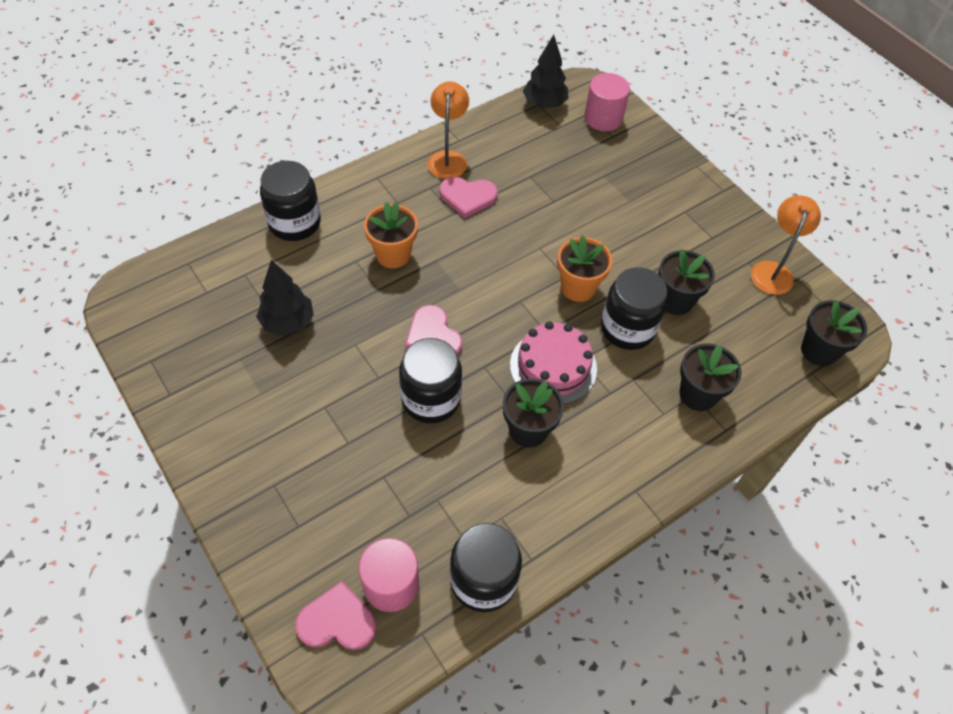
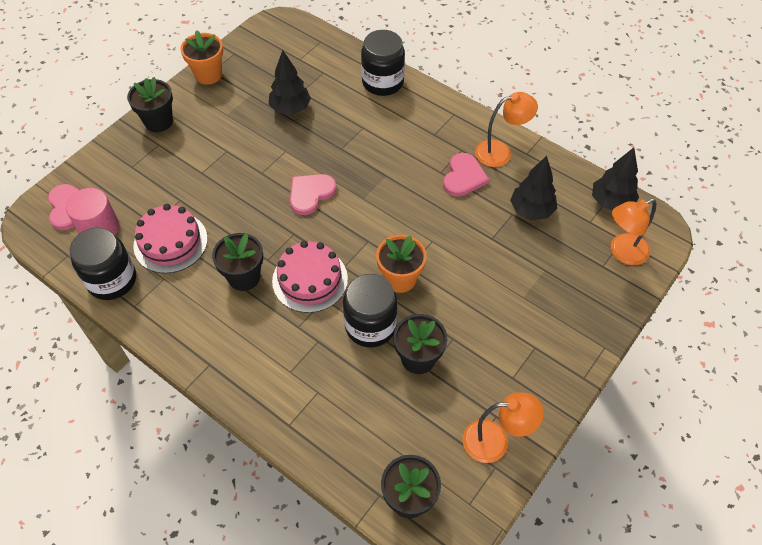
camera: 75 degrees right, 0 degrees up
orange flower pot [364,202,418,268] -> orange flower pot moved to [180,30,223,85]
black jar [399,338,462,423] -> none
pink heart [440,177,498,218] -> pink heart turned 150 degrees counterclockwise [443,153,489,197]
pink cylinder [584,73,630,131] -> orange lamp [611,199,656,266]
black flower pot [680,343,742,411] -> black flower pot moved to [127,77,173,132]
none -> pink cake [133,204,208,274]
none -> black tree [510,156,557,220]

